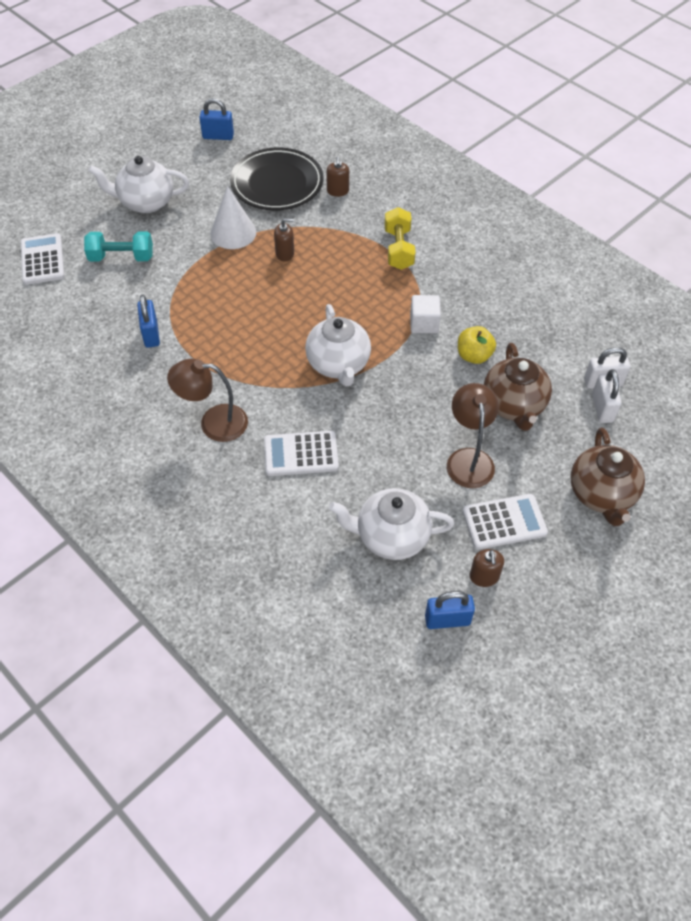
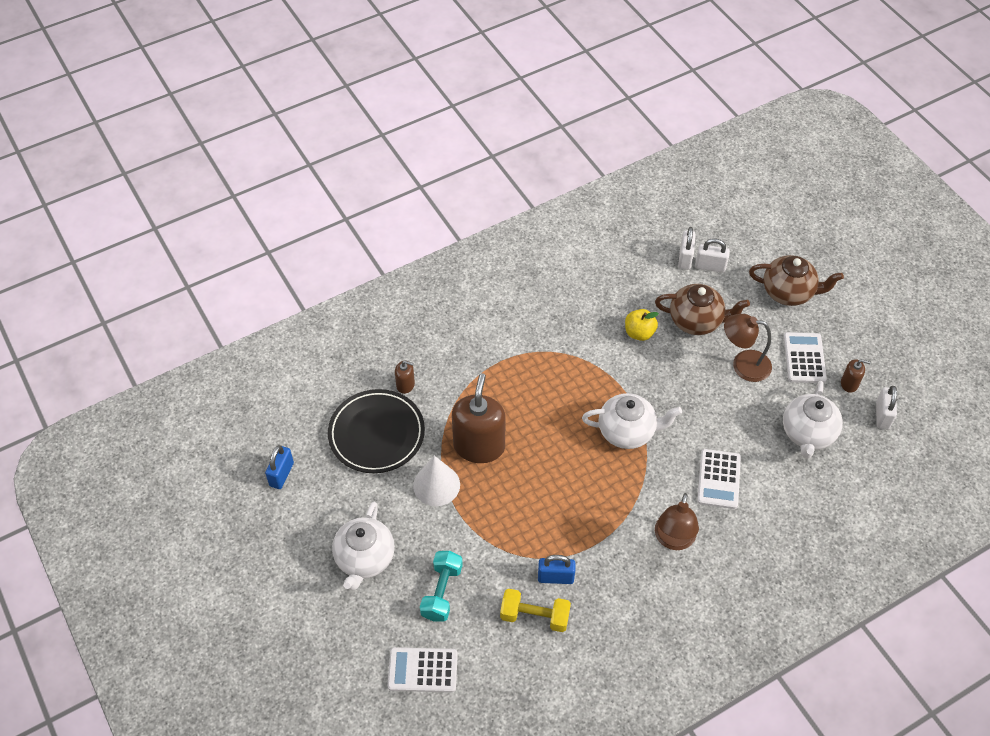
camera: 75 degrees left, 0 degrees up
brown soap dispenser [274,218,294,262] -> brown soap dispenser [452,373,506,463], size x2.24
yellow dumbbell [384,207,416,270] -> yellow dumbbell moved to [500,589,571,632]
white cube [410,295,441,333] -> none
blue padlock [425,591,475,629] -> white padlock [876,386,897,429]

